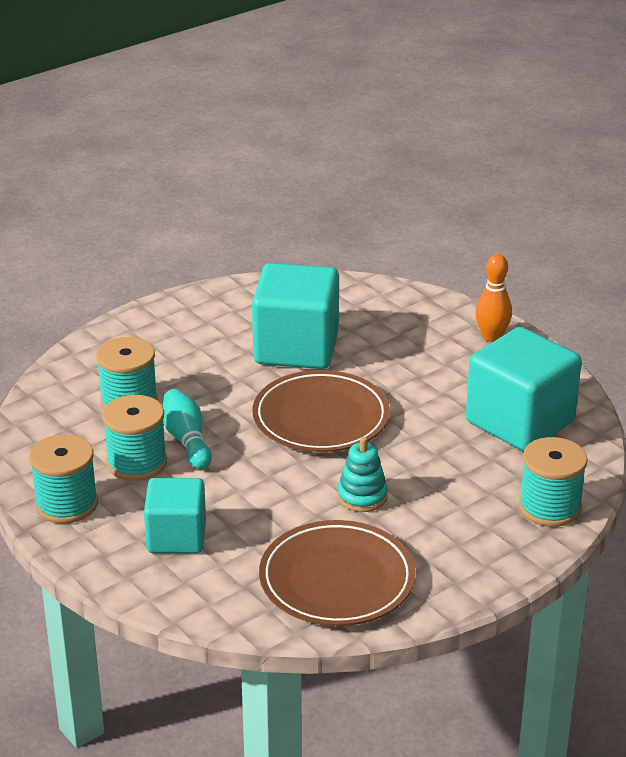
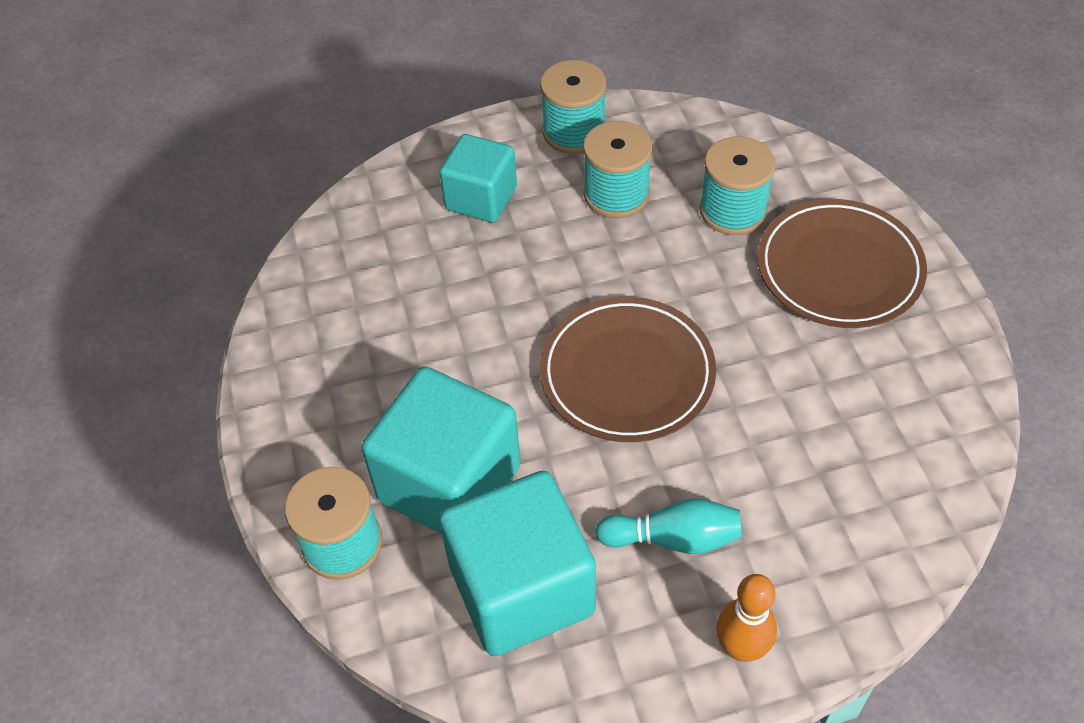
camera: 115 degrees right, 20 degrees up
turquoise bowling pin [163,389,212,469] -> turquoise bowling pin moved to [595,498,742,554]
turquoise cube [252,263,339,369] -> turquoise cube moved to [361,367,521,534]
brown plate [259,520,416,626] -> brown plate moved to [757,199,927,328]
turquoise stacking toy [337,437,388,512] -> none

